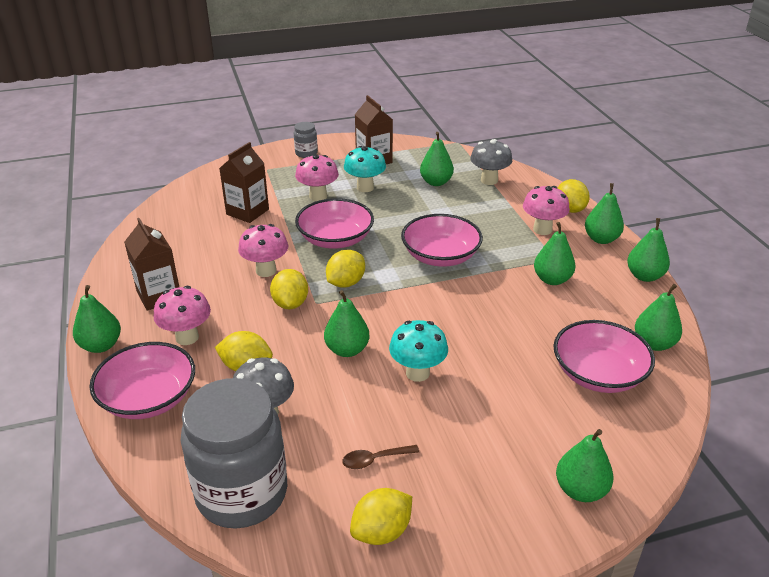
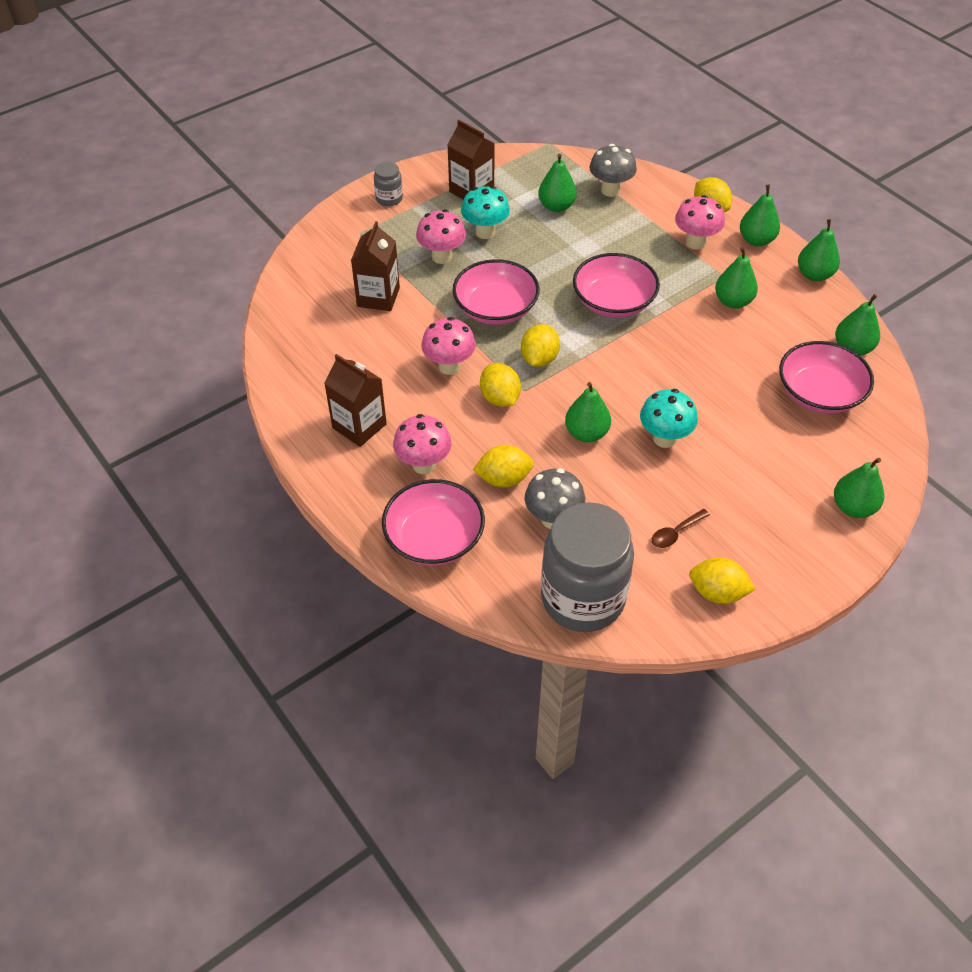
camera: 20 degrees left, 15 degrees up
green pear [73,285,121,353] -> none
yellow lemon [350,488,412,545] -> yellow lemon turned 75 degrees clockwise [689,557,756,604]

